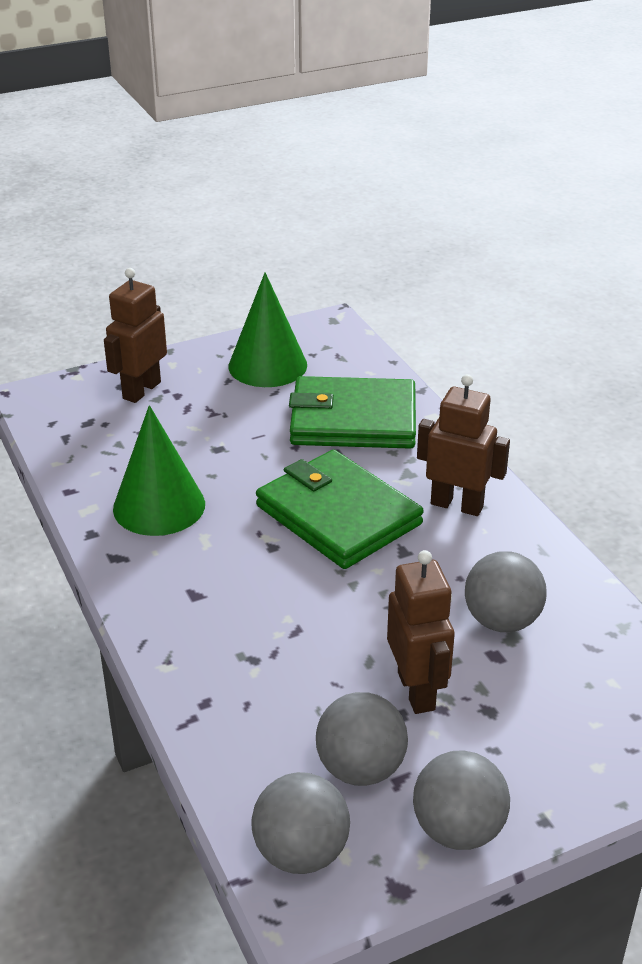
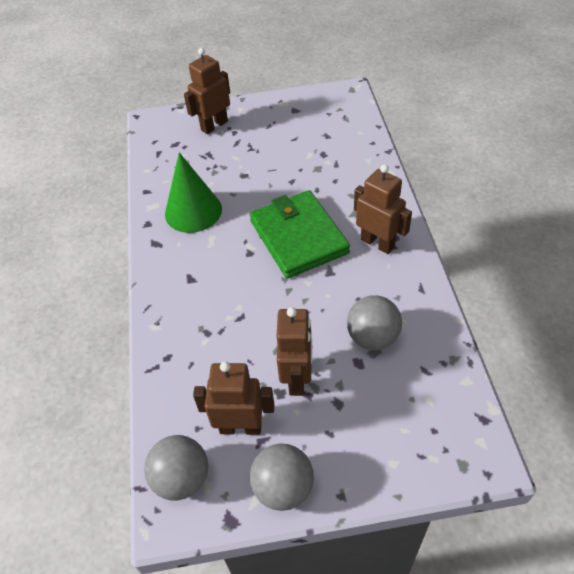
camera: 20 degrees right, 15 degrees up
green cone [229,272,307,387] -> none
green wallet [289,376,416,449] -> none
grey ball [316,692,408,786] -> brown robot [193,361,275,435]

